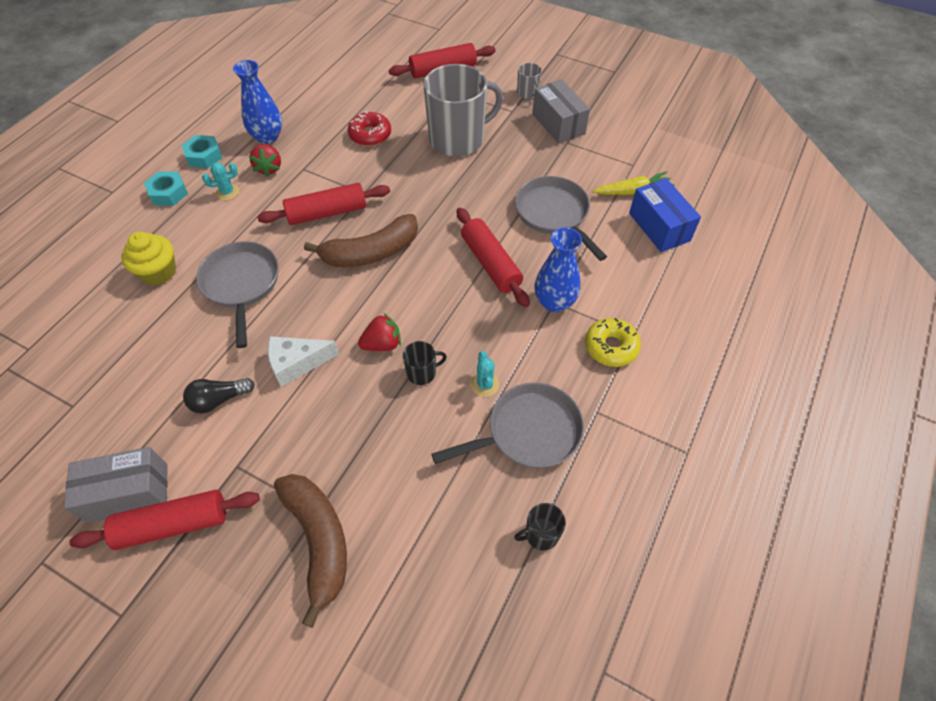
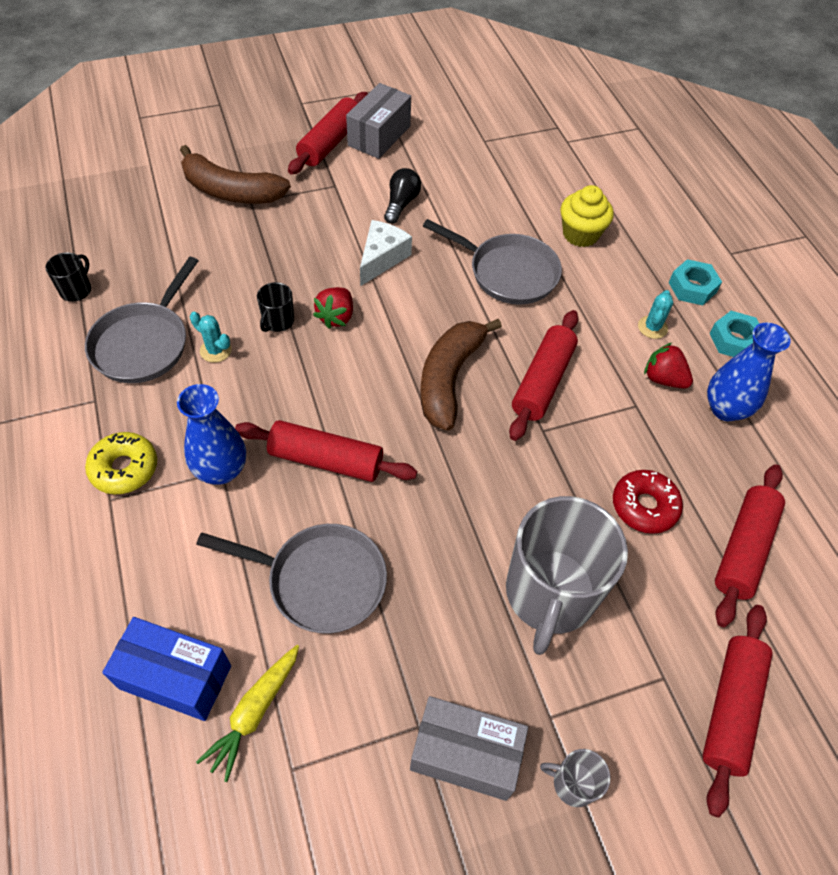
camera: 130 degrees right, 0 degrees up
none -> red rolling pin [715,464,785,627]

